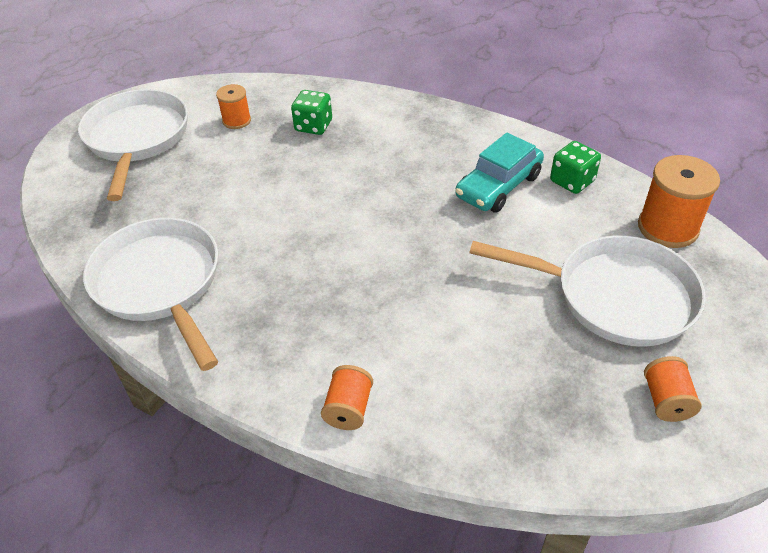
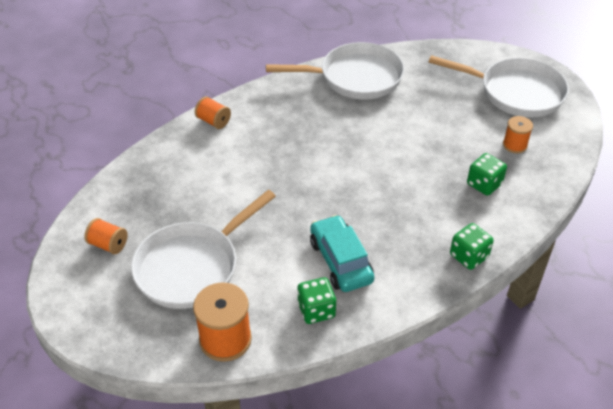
camera: 115 degrees right, 0 degrees up
none -> green dice [450,223,493,270]

